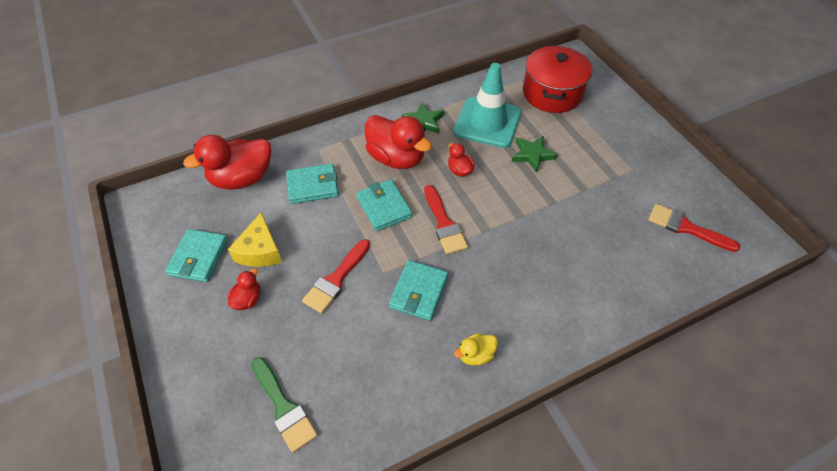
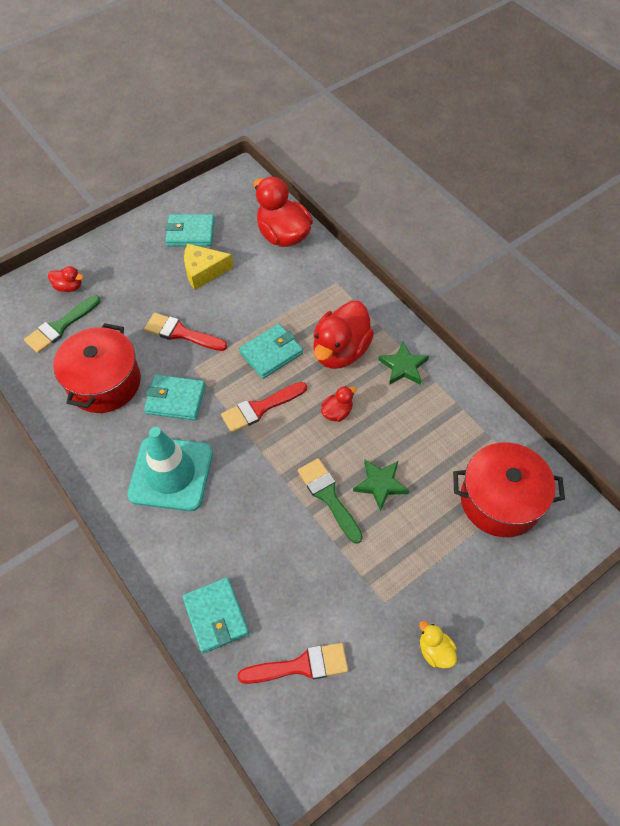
camera: 80 degrees right, 5 degrees up
red duck [228,269,260,310] -> red duck moved to [48,266,83,292]
turquoise wallet [286,163,339,204] -> turquoise wallet moved to [182,577,249,654]
turquoise traffic cone [454,63,521,148] -> turquoise traffic cone moved to [127,427,213,511]
yellow duck [454,333,498,366] -> yellow duck moved to [419,621,457,668]
red brush [648,204,741,252] -> red brush turned 60 degrees clockwise [238,643,348,684]
none -> red pot [53,323,141,413]
none -> green brush [298,458,363,544]

